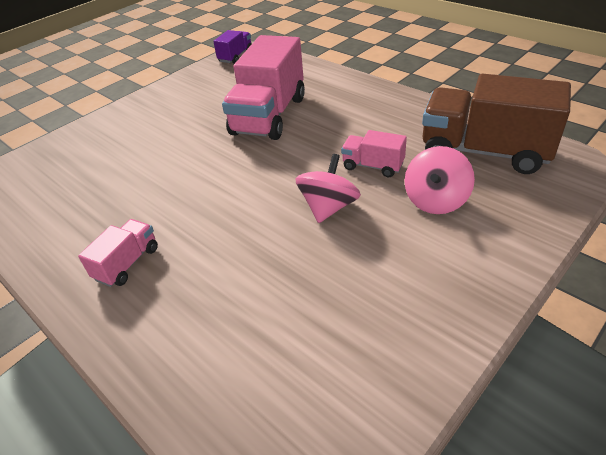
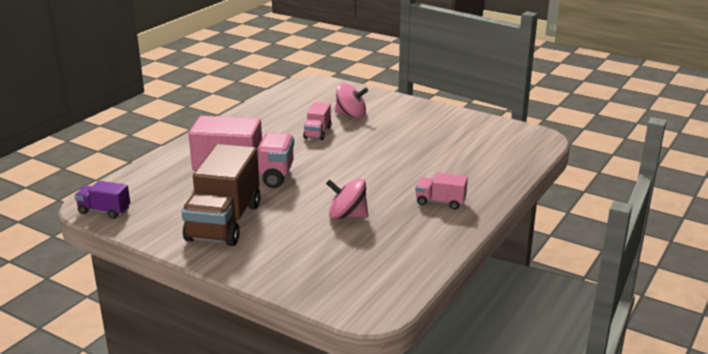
camera: 105 degrees left, 15 degrees down
pink spinning top [295,154,361,223] -> pink spinning top moved to [326,178,368,219]
brown truck [422,74,571,174] -> brown truck moved to [181,144,261,246]

